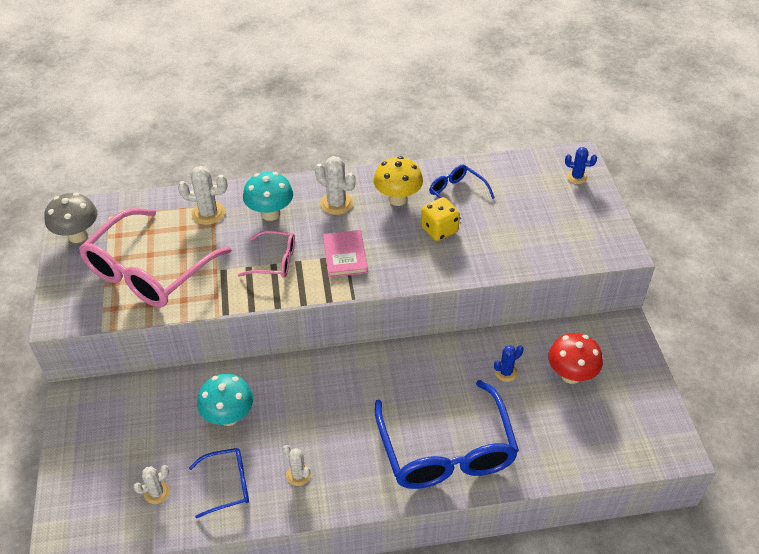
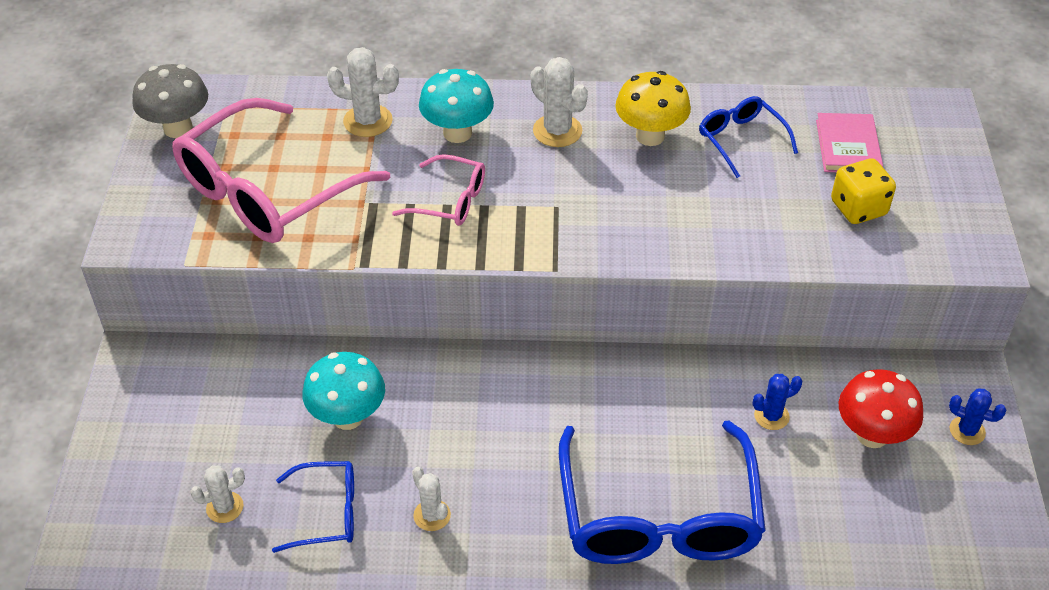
camera: 10 degrees right, 0 degrees up
pink book [323,230,368,277] -> pink book moved to [816,113,883,172]
yellow dice [421,197,460,241] -> yellow dice moved to [831,158,896,224]
blue cactus [565,147,597,184] -> blue cactus moved to [949,388,1006,445]

